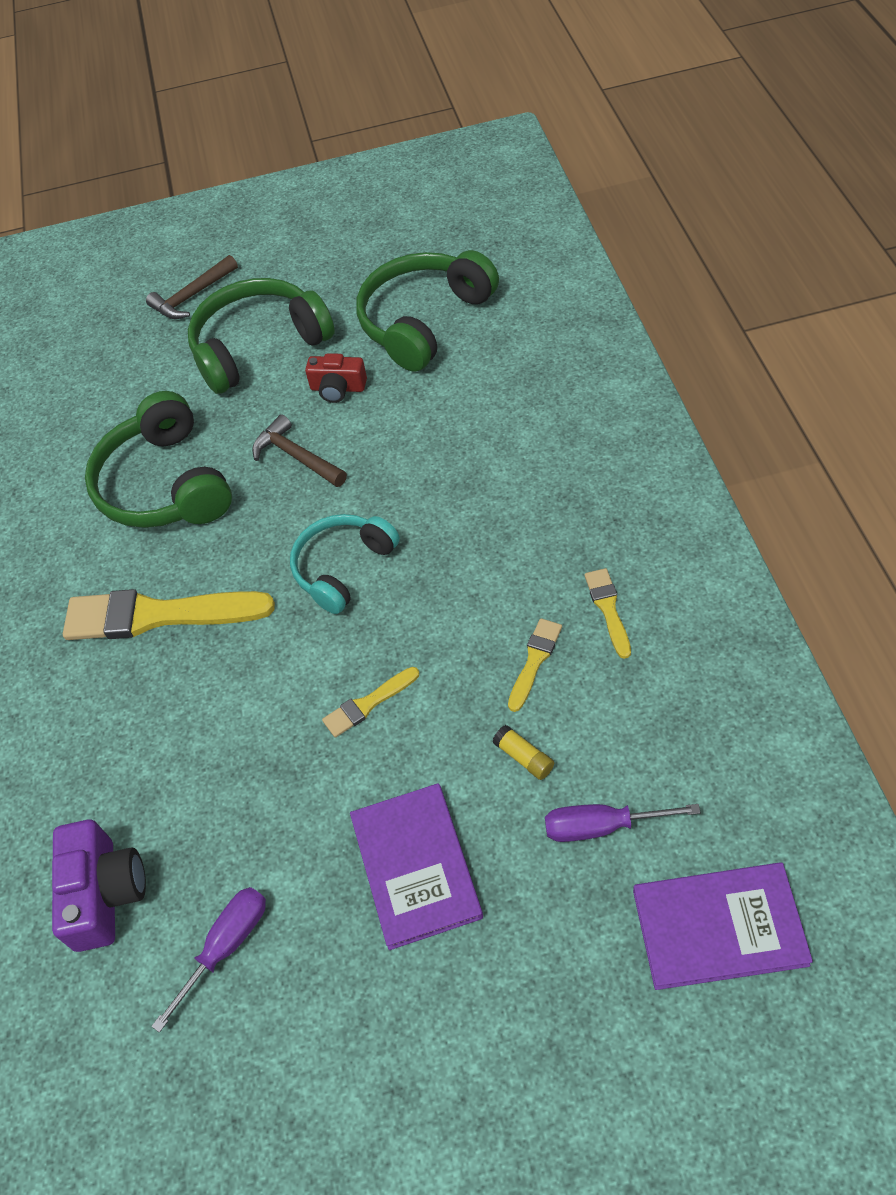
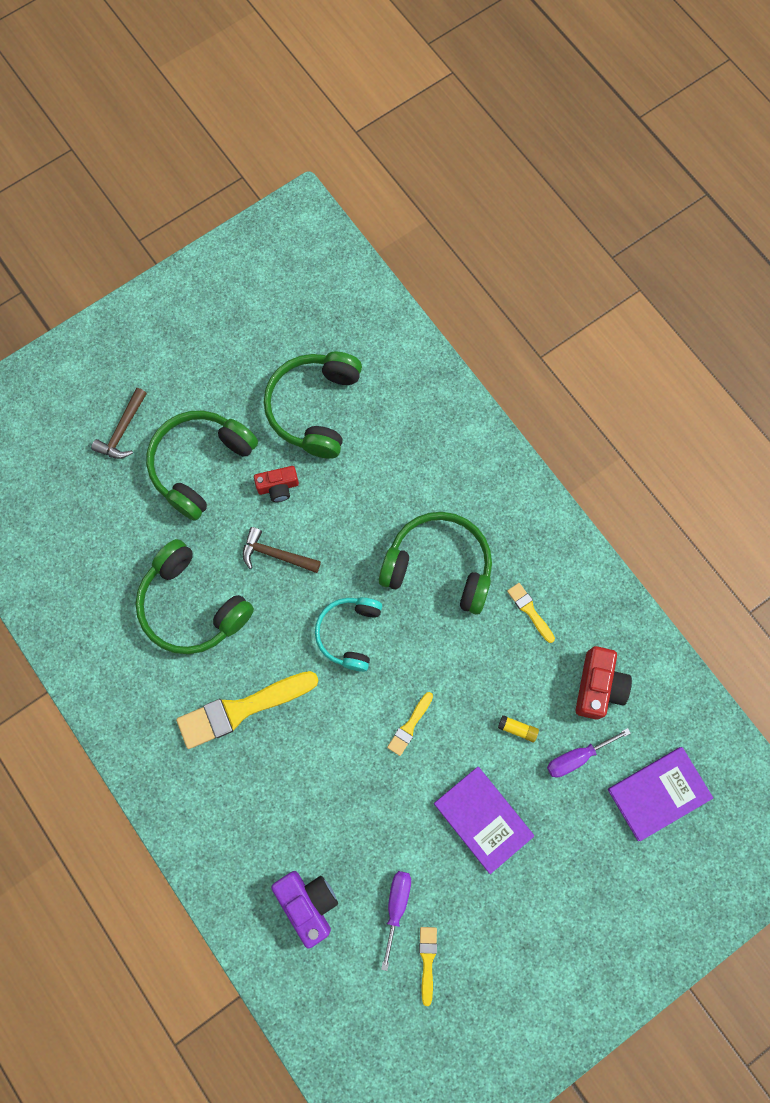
camera: 30 degrees left, 20 degrees up
yellow brush [508,618,562,712] -> yellow brush moved to [419,927,437,1006]
none -> green headphones [379,512,492,615]
none -> red camera [576,646,632,720]

